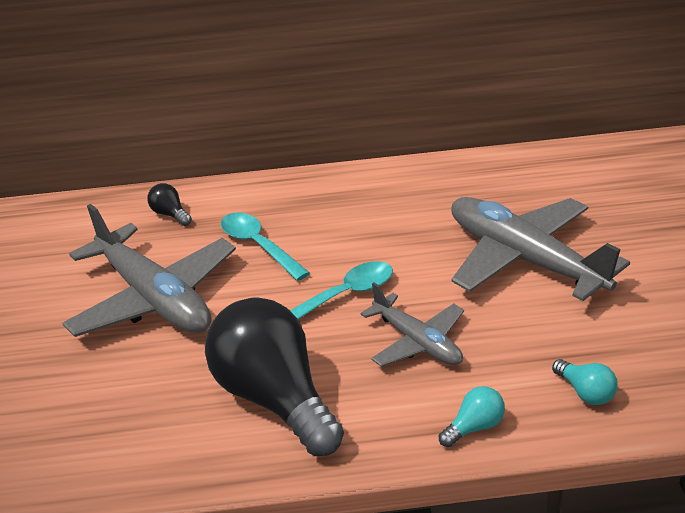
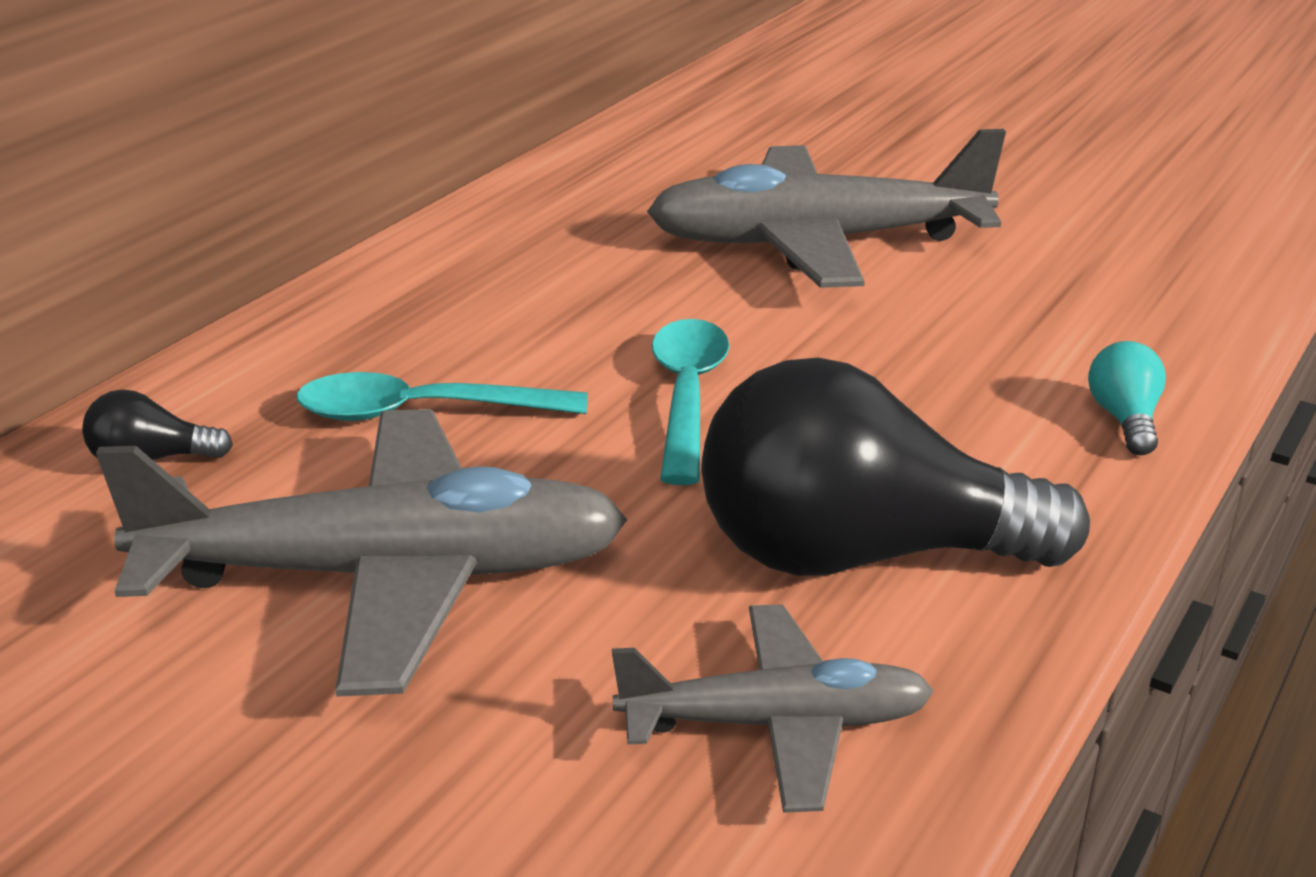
camera: 55 degrees left, 5 degrees down
grey plane [360,282,464,367] -> grey plane moved to [612,604,934,813]
turquoise light bulb [552,359,618,405] -> none

